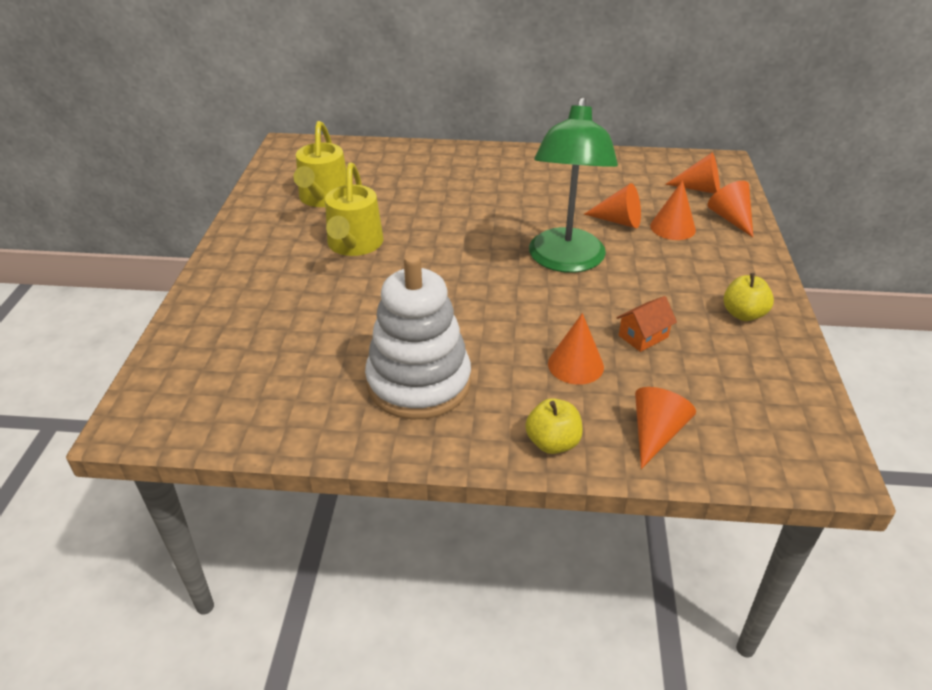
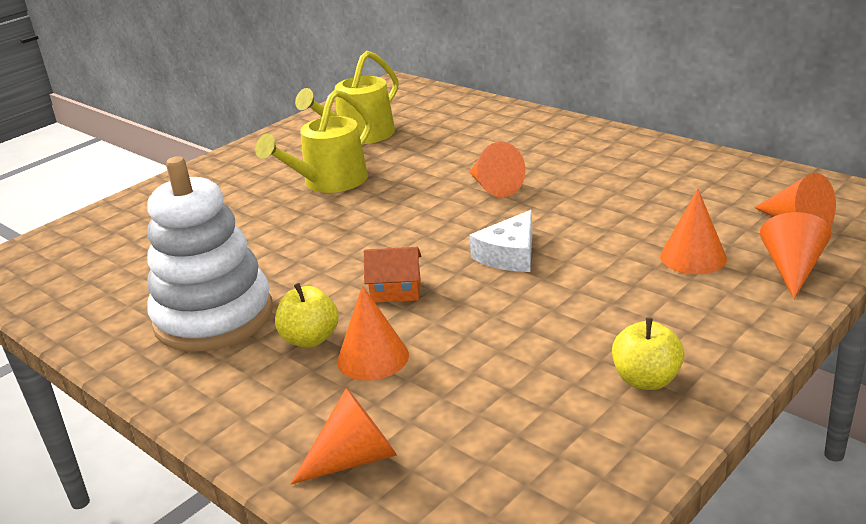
camera: 40 degrees right, 10 degrees down
yellow apple [525,398,583,454] -> yellow apple moved to [275,283,339,348]
green lamp [529,97,618,273] -> white cheese [469,210,532,272]
orange cone [584,183,641,228] -> orange cone moved to [469,142,526,198]
orange house [617,296,677,352] -> orange house moved to [364,247,422,303]

